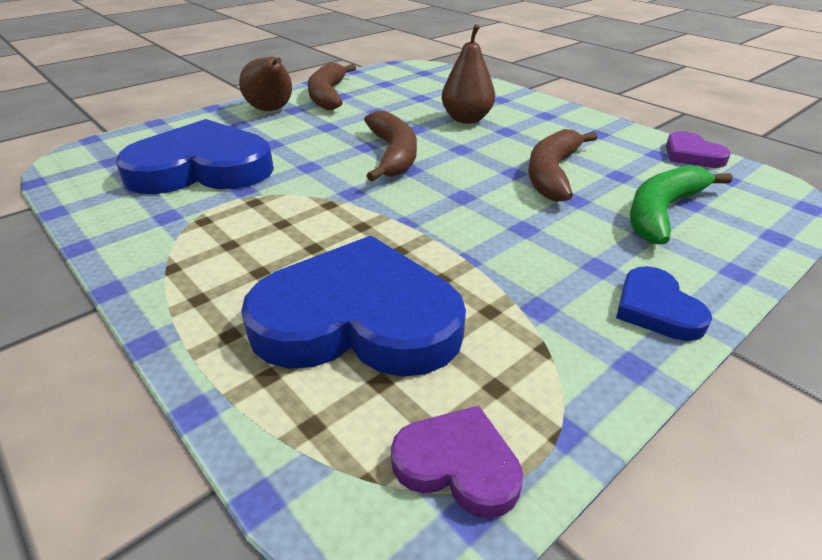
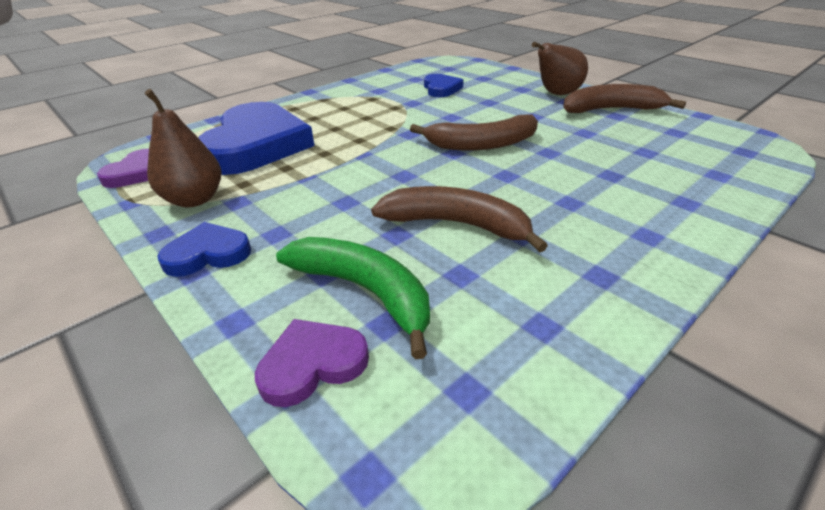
camera: 90 degrees right, 0 degrees up
blue heart [116,119,274,194] -> blue heart [424,74,464,97], size x0.47
brown pear [442,24,495,124] -> brown pear moved to [144,89,221,207]
purple heart [666,131,731,168] -> purple heart moved to [255,319,369,407]

